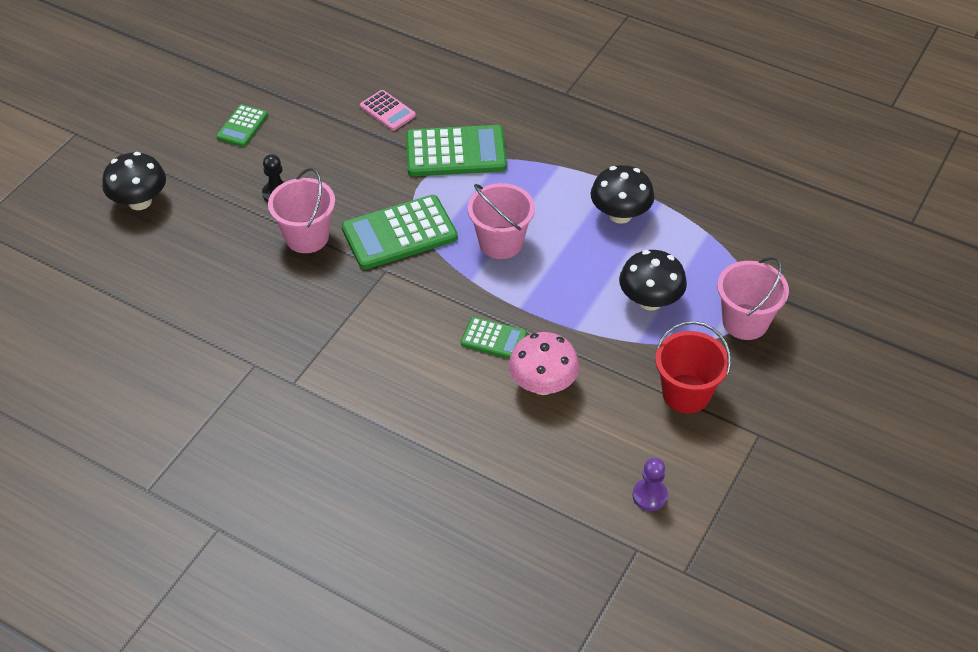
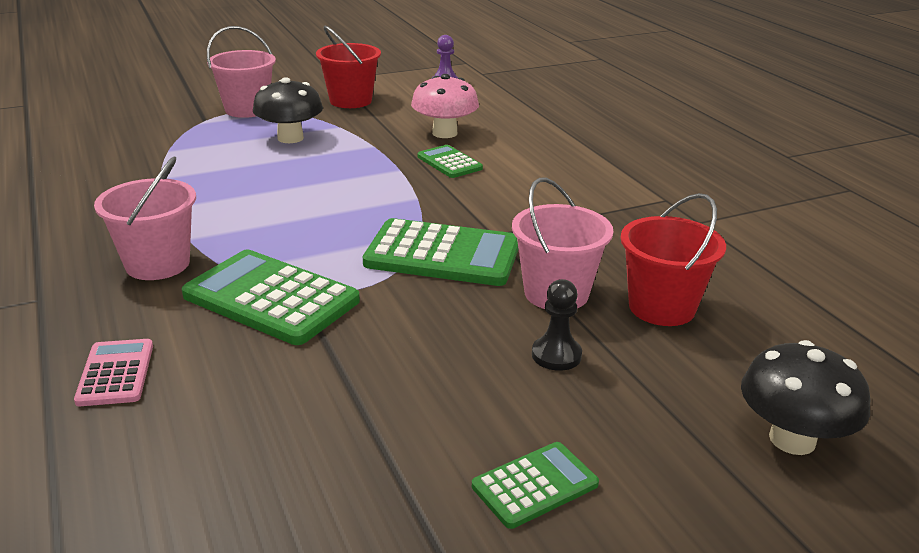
camera: 145 degrees left, 20 degrees down
pink calculator [360,90,416,131] -> pink calculator moved to [74,339,153,406]
pink bucket [467,183,535,259] -> pink bucket moved to [94,156,196,280]
black mushroom [591,165,655,224] -> none
none -> red bucket [621,193,726,326]

